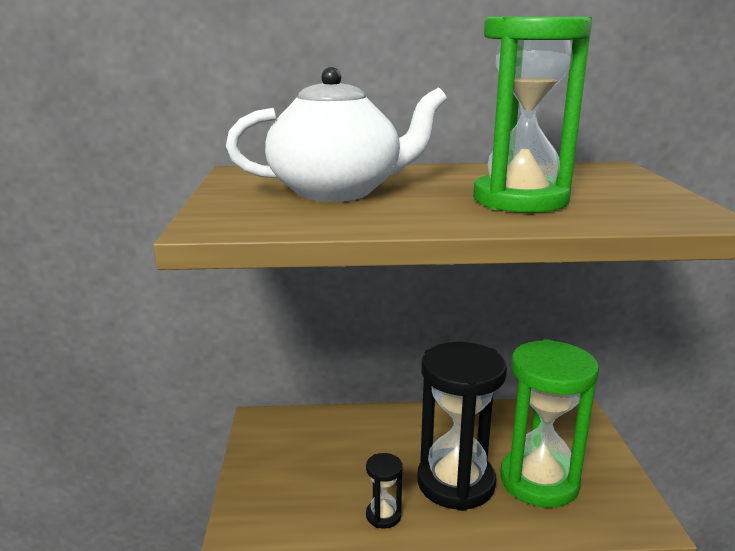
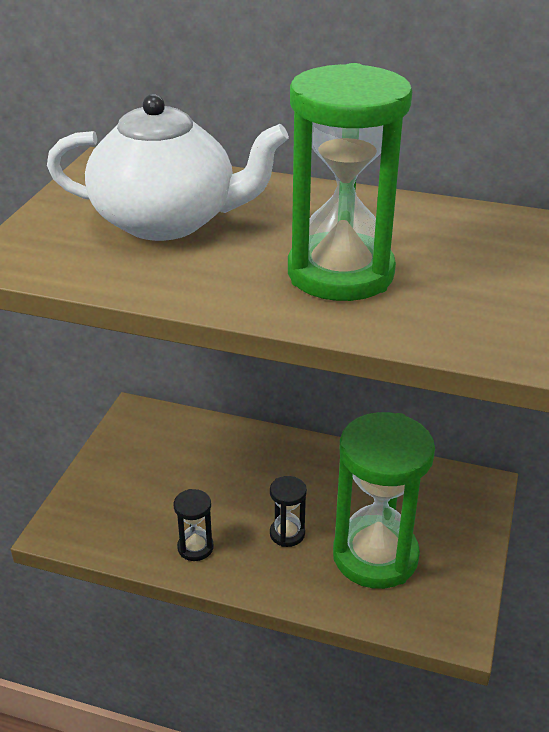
camera: 20 degrees right, 15 degrees up
black hourglass [417,342,507,511] -> black hourglass [270,476,307,547], size x0.43

